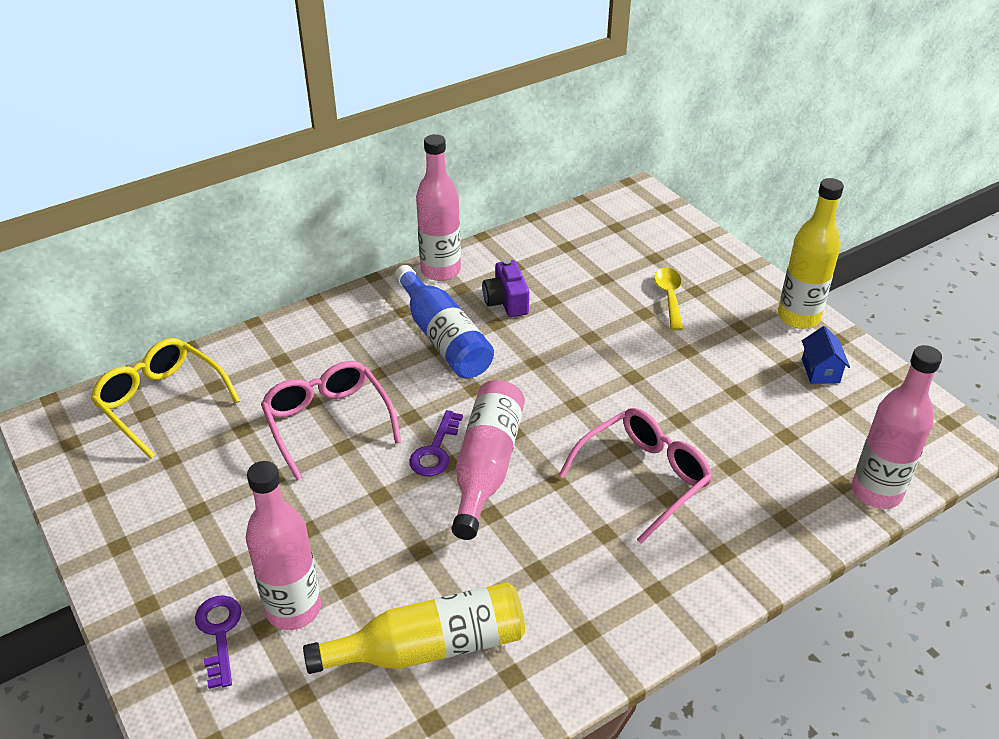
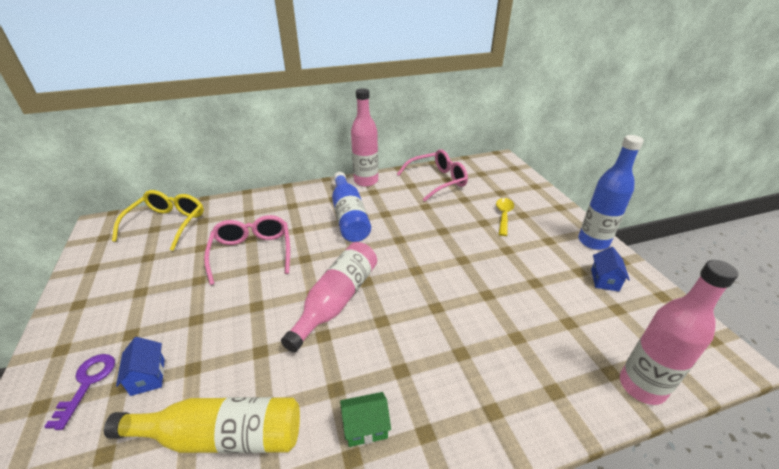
camera: 15 degrees right, 5 degrees down
yellow glasses [91,338,240,459] -> yellow glasses turned 45 degrees clockwise [112,190,204,251]
pink bottle [246,461,321,630] -> blue house [116,337,165,396]
purple key [409,410,463,476] -> none
purple camera [482,259,529,317] -> none
pink glasses [558,408,713,544] -> pink glasses moved to [397,149,468,202]
yellow bottle [778,178,844,329] -> blue bottle [578,135,644,250]
none -> green house [340,392,391,447]

